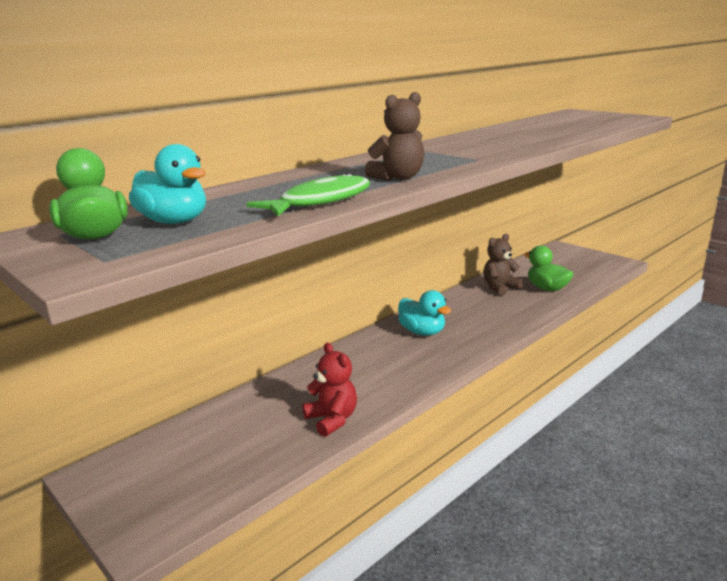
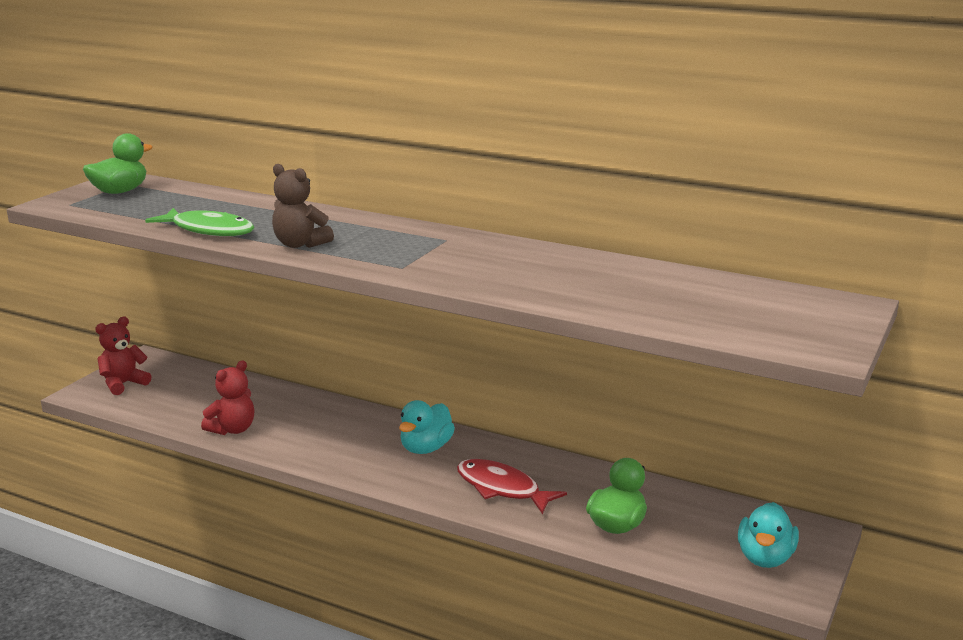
camera: 70 degrees right, 0 degrees up
turquoise duck [129,144,206,224] -> turquoise duck moved to [738,502,799,568]
brown teddy bear [484,234,522,296] -> none
none -> red teddy bear [95,317,152,395]
none -> red fish [457,459,567,514]

